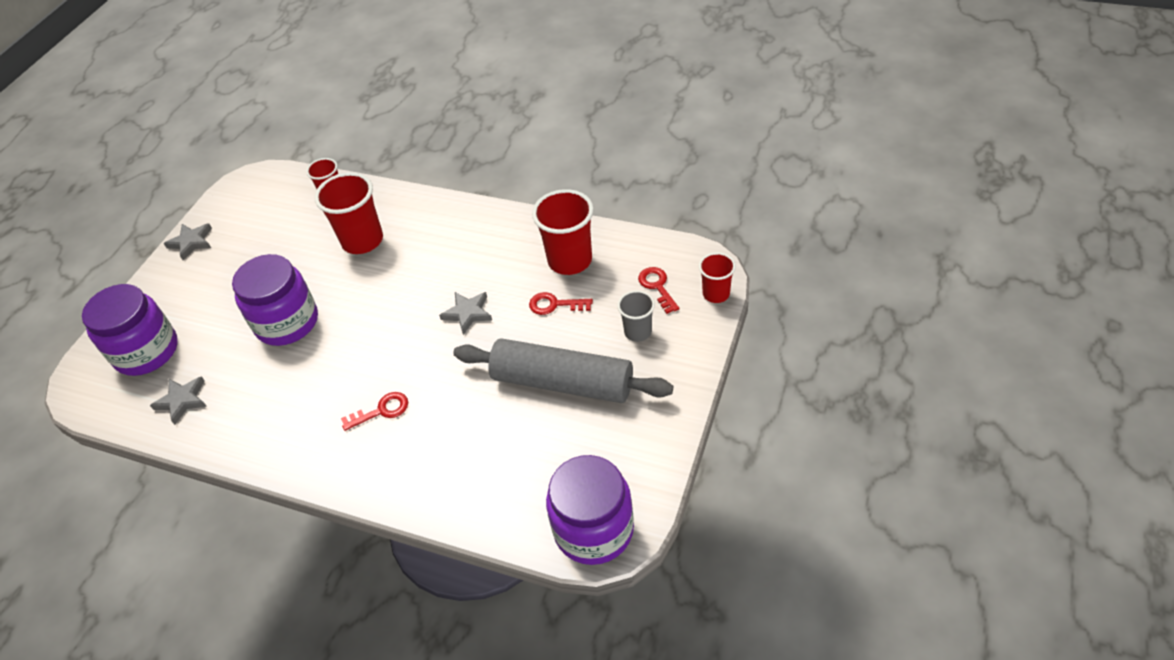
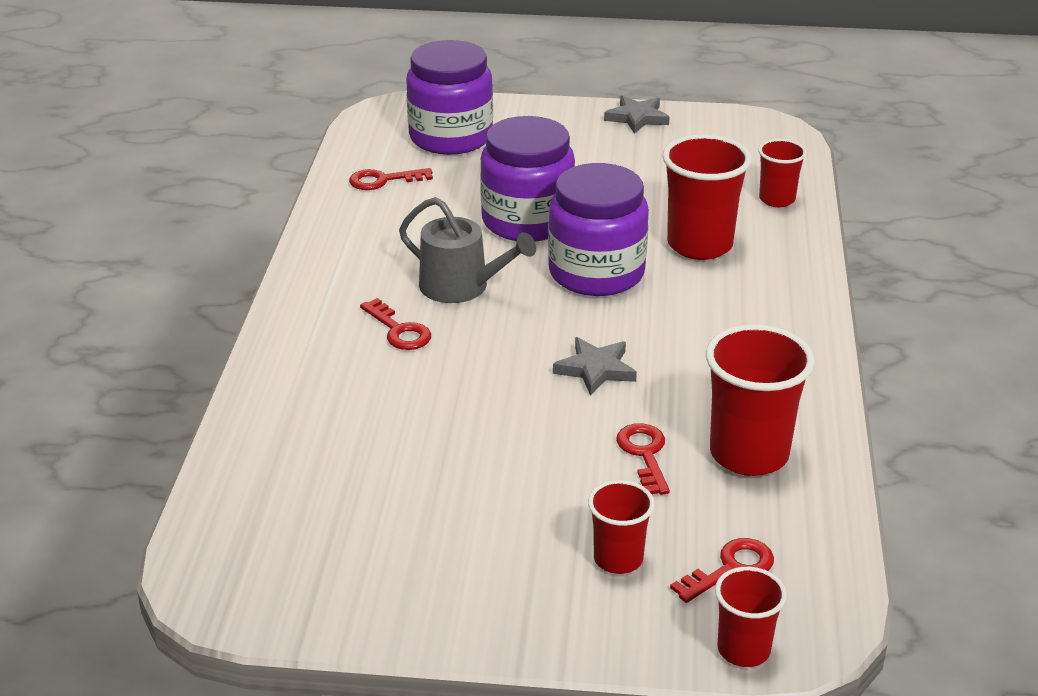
camera: 70 degrees right, 15 degrees down
grey star [150,376,207,425] -> red key [349,168,433,190]
grey rolling pin [453,338,673,403] -> none
purple jar [546,455,634,565] -> purple jar moved to [548,163,649,296]
grey cup [617,290,655,342] -> red cup [588,480,655,574]
none -> grey watering can [399,197,536,303]

